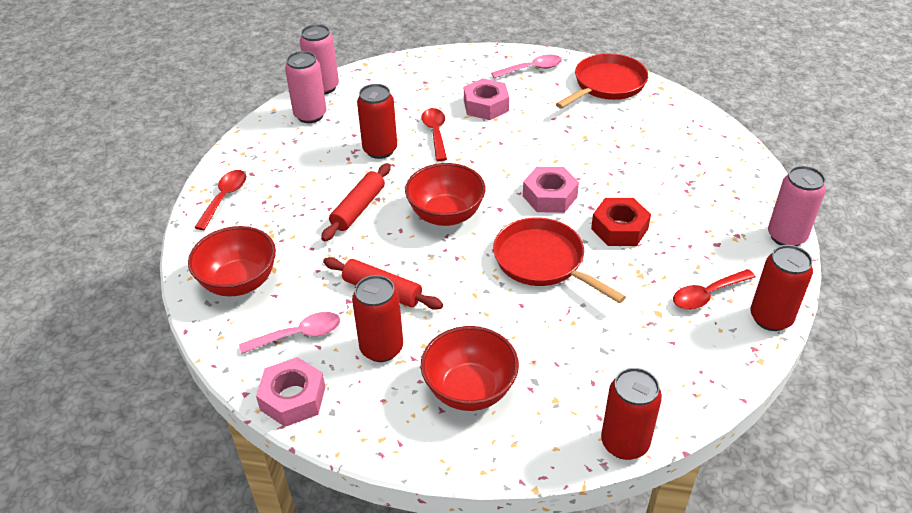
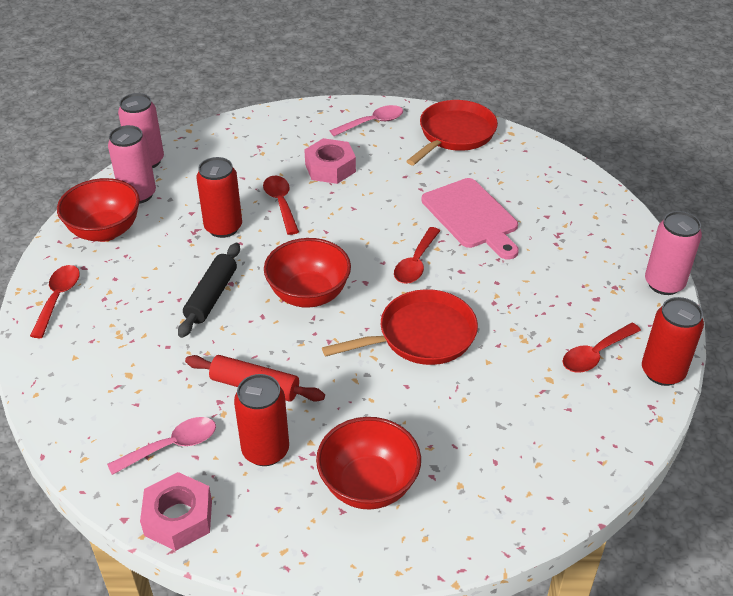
camera: 10 degrees left, 0 degrees up
red bowl [188,226,276,296] -> red bowl moved to [57,178,140,242]
red rolling pin [321,163,391,241] -> black rolling pin [178,243,240,338]
red pan [493,217,626,304] -> red pan turned 120 degrees clockwise [322,289,478,365]
pink nut [523,167,579,213] -> red spoon [394,227,440,284]
red nut [591,198,651,246] -> none
red can [601,368,662,460] -> none
none -> pink cutting board [421,178,519,260]

